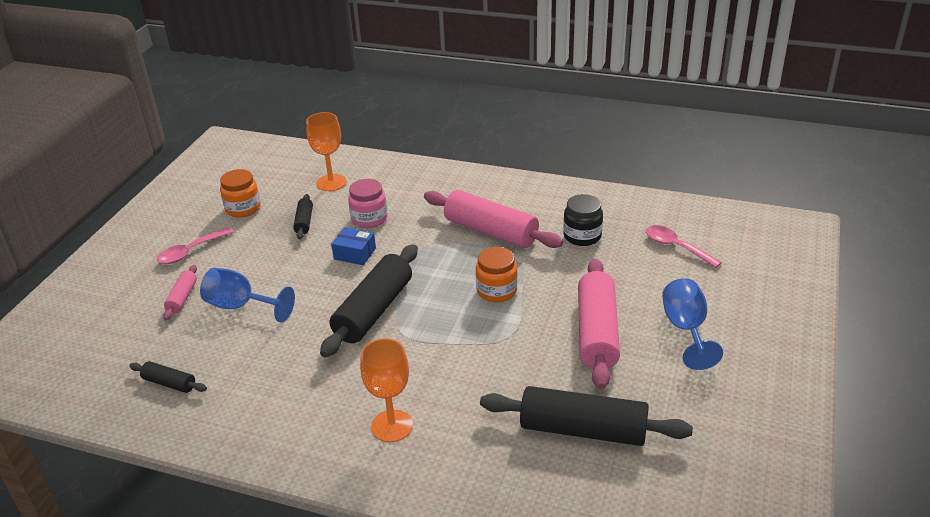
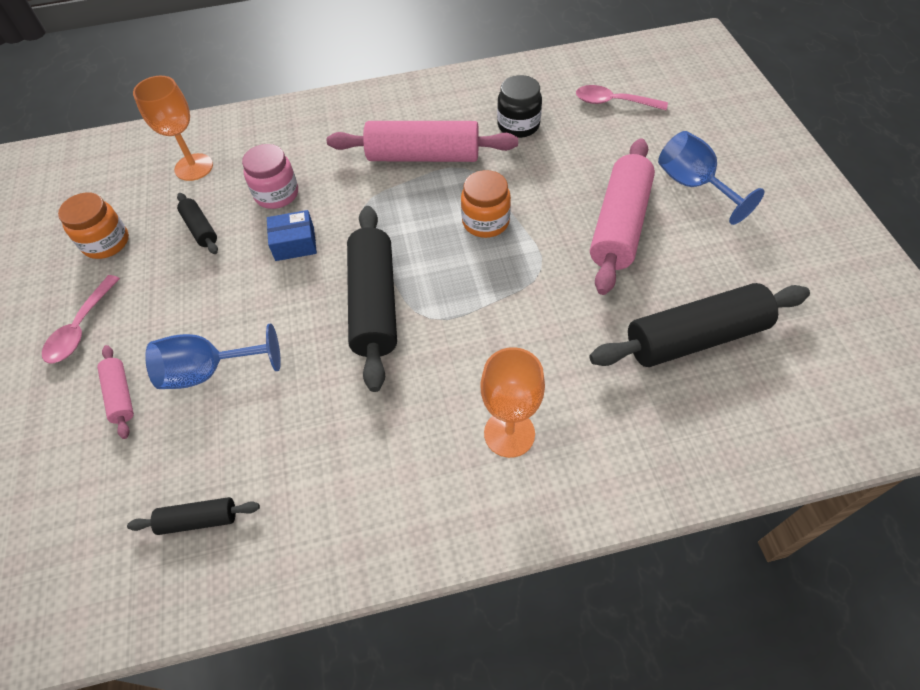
camera: 30 degrees left, 20 degrees up
pink rolling pin [578,258,620,390] -> pink rolling pin turned 45 degrees clockwise [590,139,655,295]

